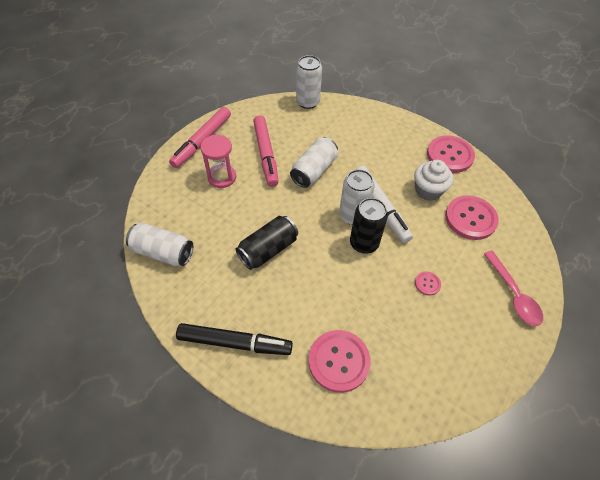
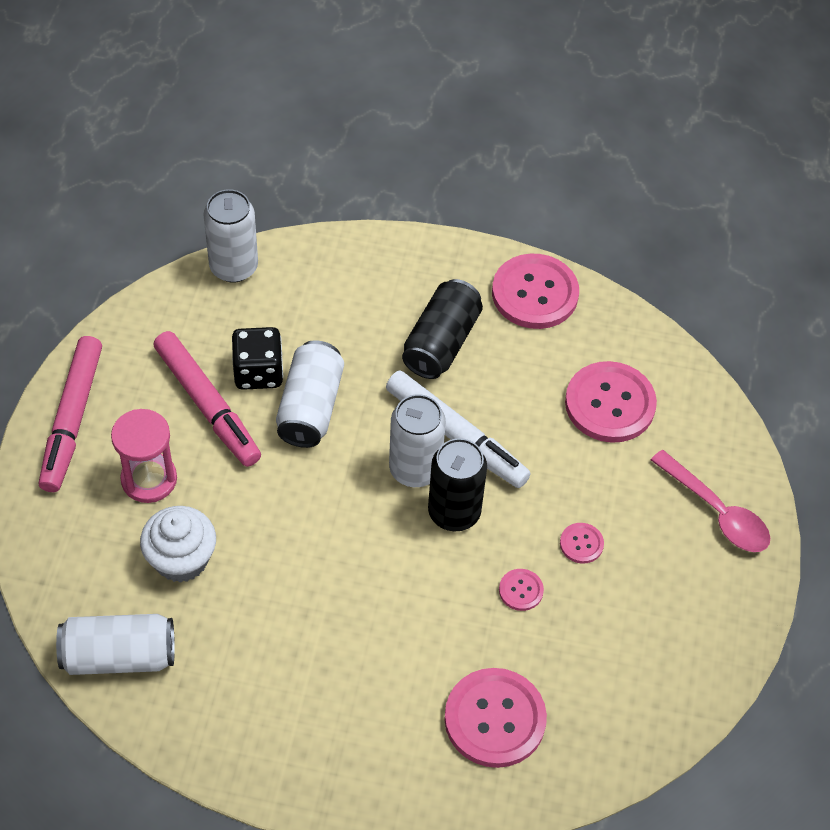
camera: 25 degrees left, 0 degrees up
black marker [176,323,293,355] -> none
black can [236,216,298,270] -> black can moved to [402,279,483,379]
white cupcake [414,160,453,201] -> white cupcake moved to [140,506,216,583]
none -> black dice [232,327,283,390]
none -> pink button [499,569,544,611]

